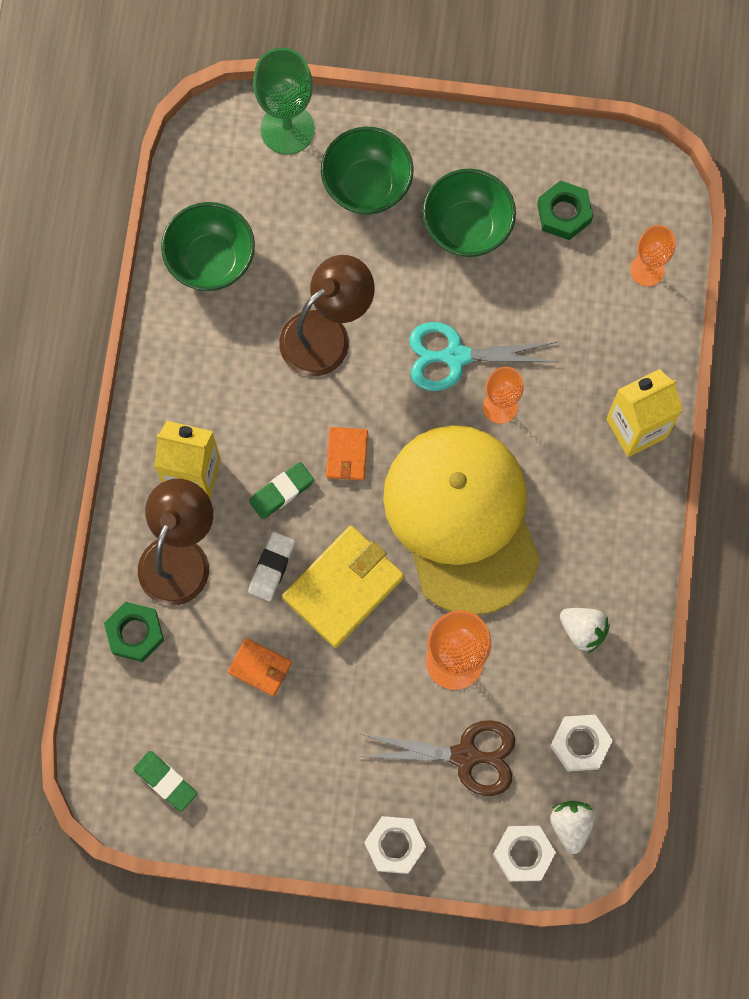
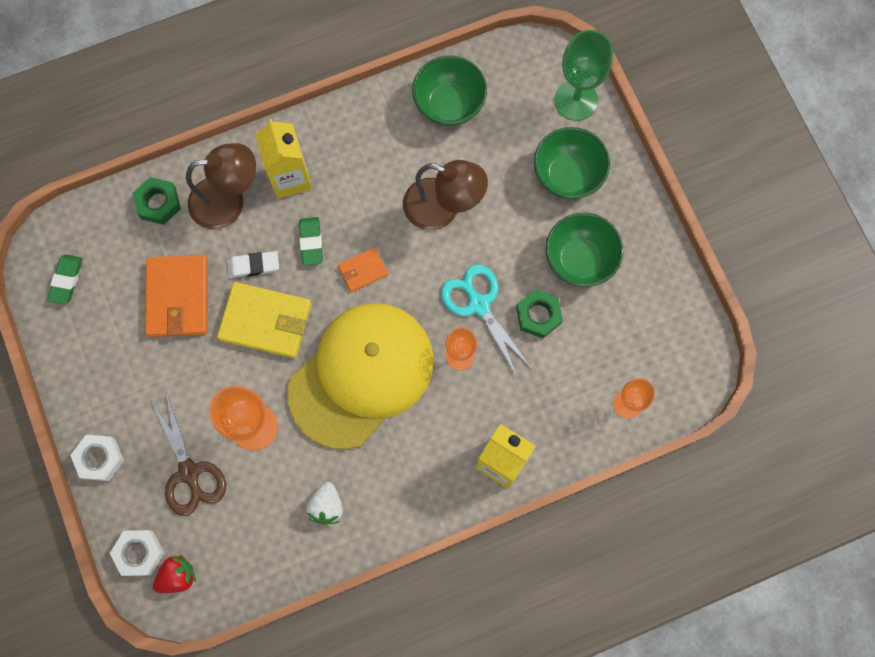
camera: 60 degrees right, 0 degrees up
orange wallet [228,638,292,696] -> orange wallet [145,255,208,337], size x1.92
green eraser [249,462,314,519] -> green eraser turned 60 degrees clockwise [299,217,323,265]
green nut [537,180,593,240] -> green nut moved to [516,289,563,338]
white nut [550,715,613,771] -> none
white strawberry [550,801,595,854] -> red strawberry [153,555,196,593]

